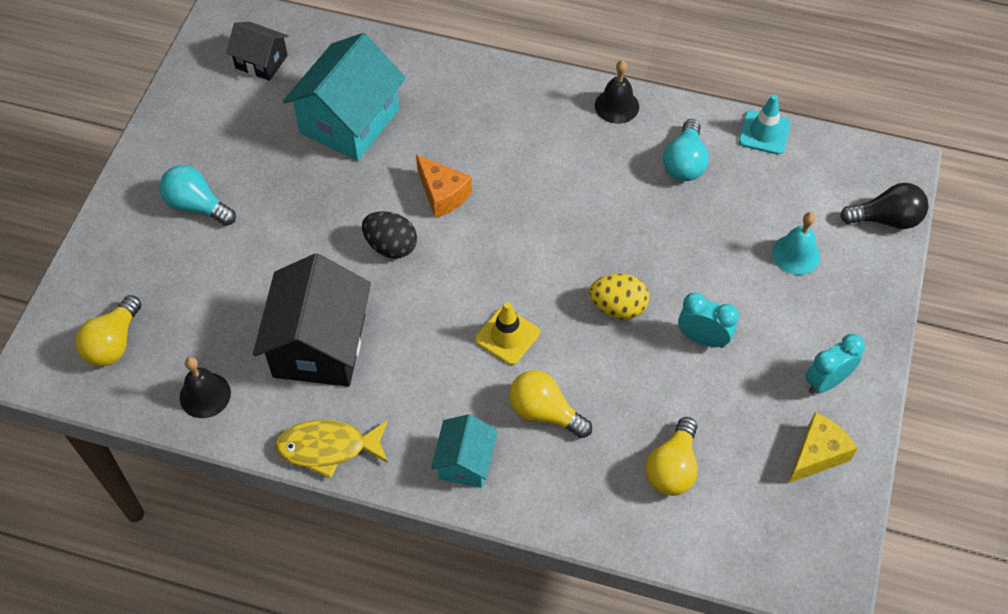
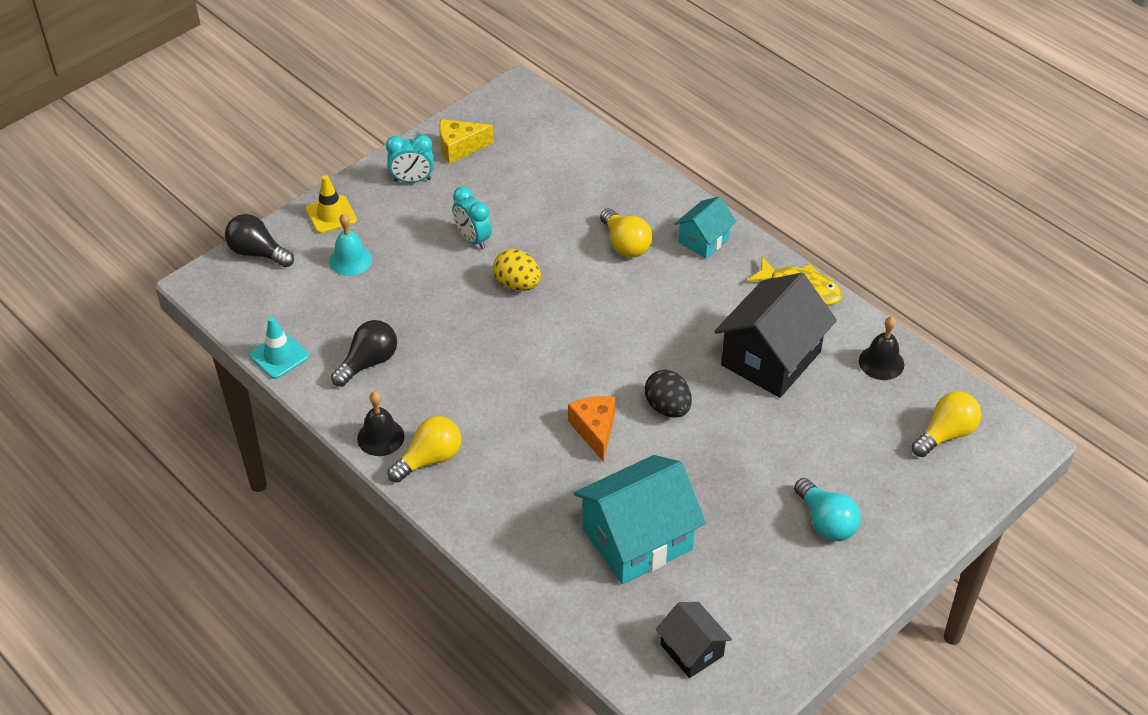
camera: 150 degrees left, 10 degrees down
yellow traffic cone [475,302,540,365] -> yellow traffic cone moved to [306,175,357,234]
yellow light bulb [645,417,698,496] -> yellow light bulb moved to [387,416,461,483]
turquoise light bulb [663,119,709,181] -> black light bulb [331,320,397,387]

